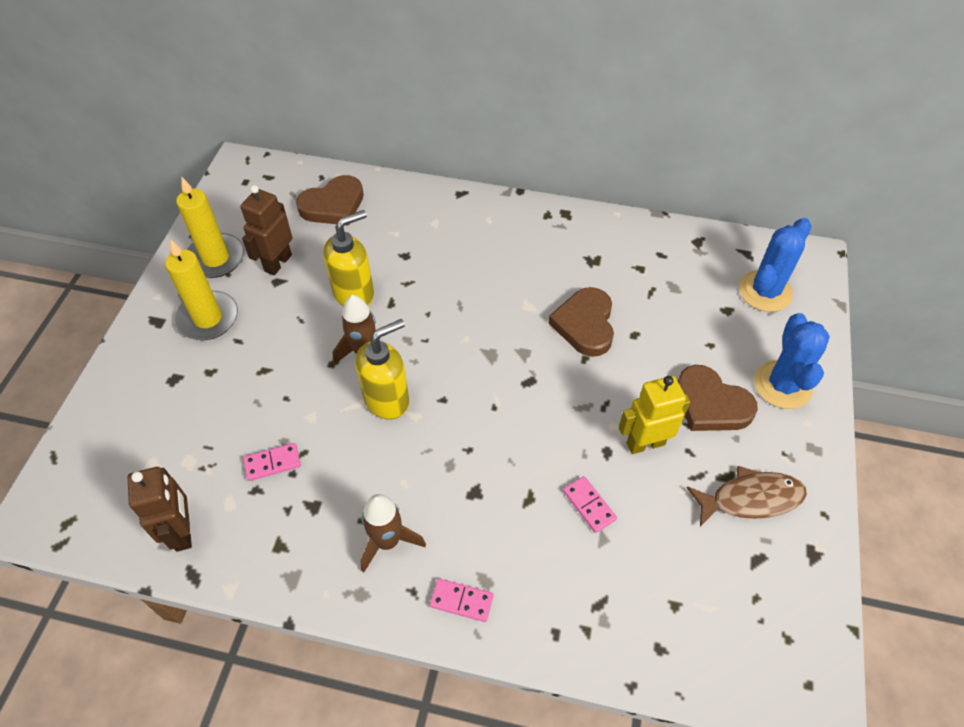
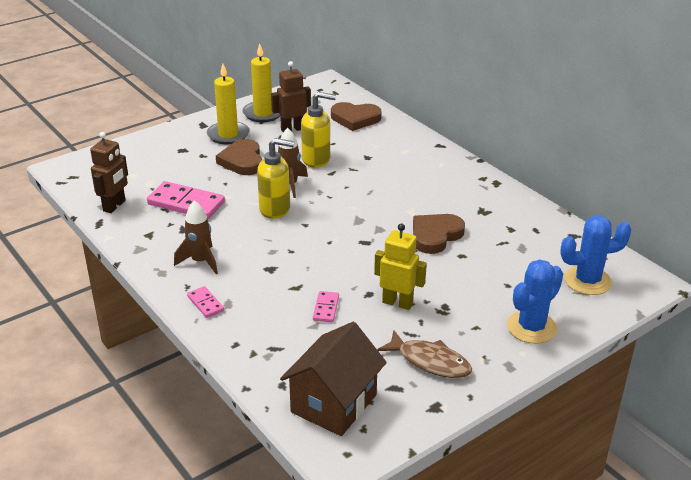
camera: 40 degrees right, 20 degrees down
pink domino [243,443,301,481] -> pink domino [147,181,225,219], size x1.96
brown heart [678,365,758,431] -> brown heart moved to [216,139,262,175]
none -> brown house [280,322,387,436]

